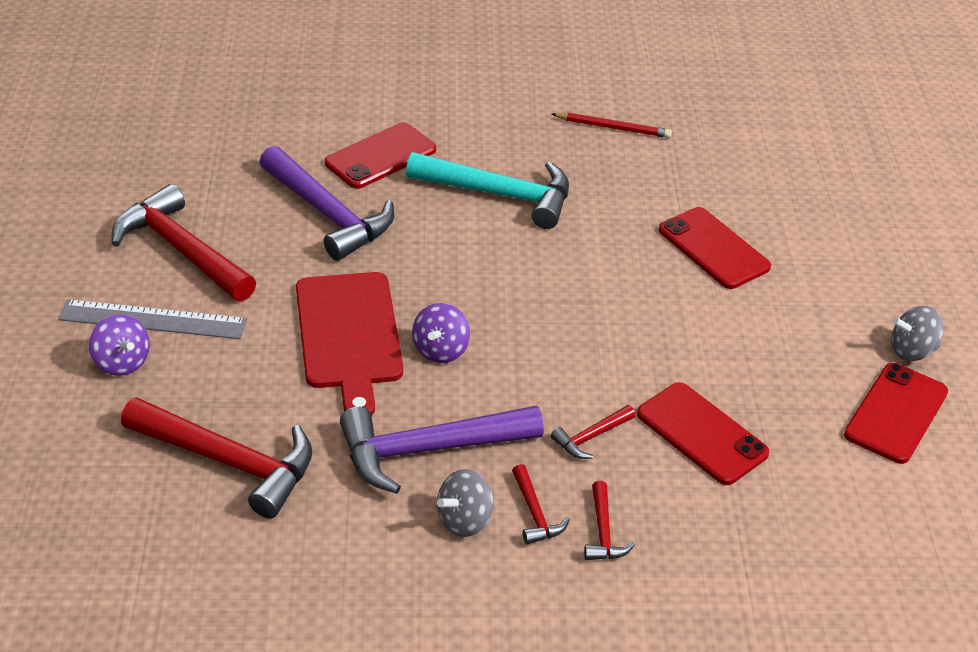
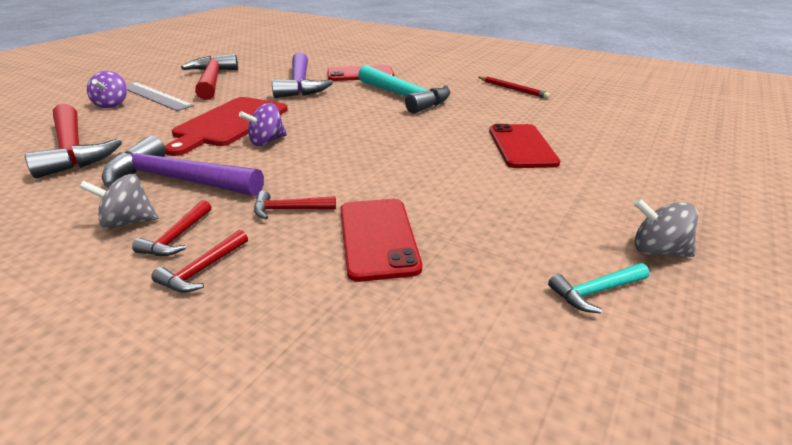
camera: 35 degrees right, 10 degrees down
red phone [844,363,948,464] -> turquoise hammer [548,263,650,314]

